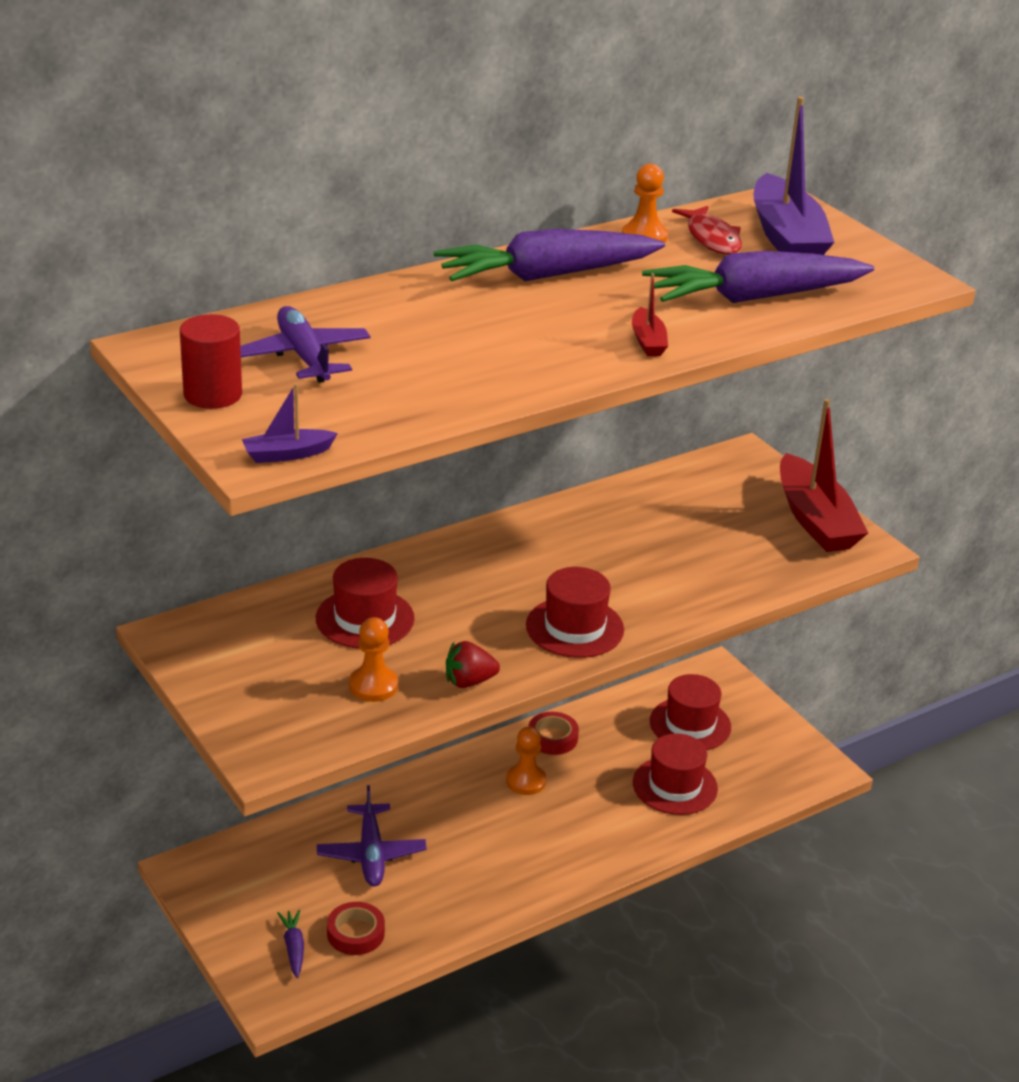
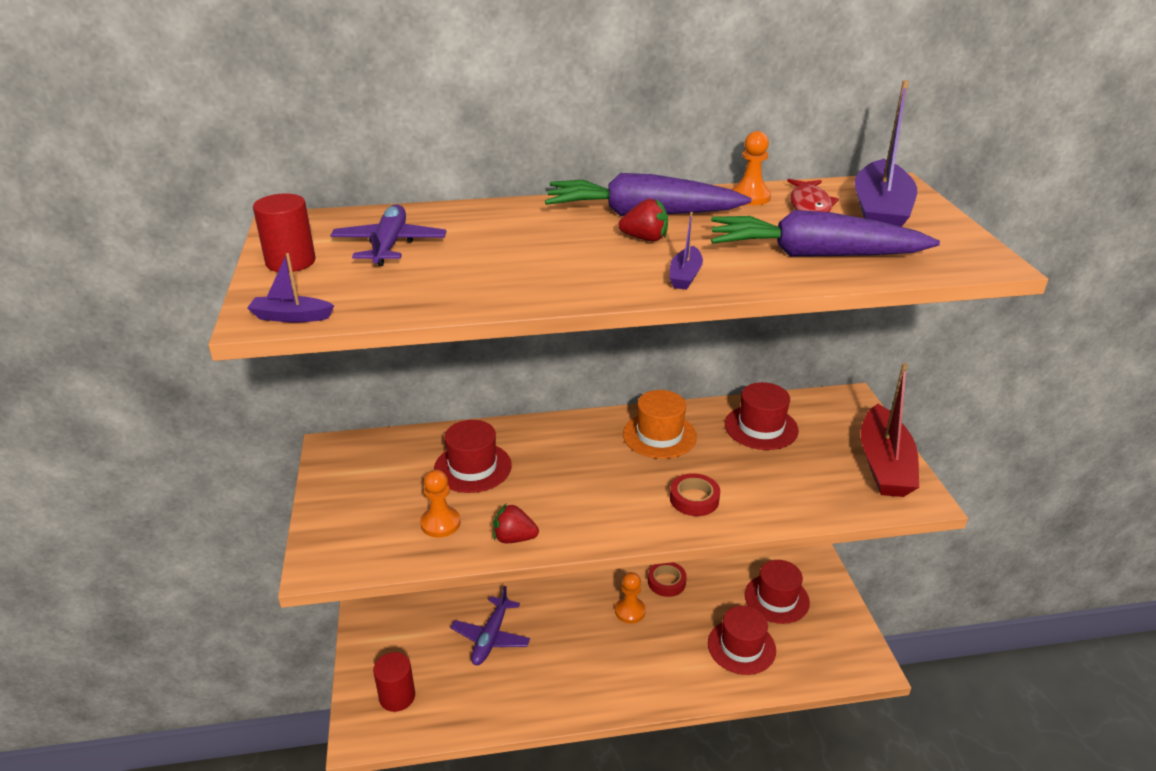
camera: 25 degrees right, 0 degrees up
purple carrot [277,910,304,978] -> red cylinder [373,652,415,712]
red tape [327,902,385,955] -> red tape moved to [670,473,720,516]
red hat [526,567,624,658] -> red hat moved to [725,382,799,450]
red boat [632,273,668,356] -> purple boat [669,212,703,290]
none -> red strawberry [618,199,668,242]
none -> orange hat [623,390,697,459]

